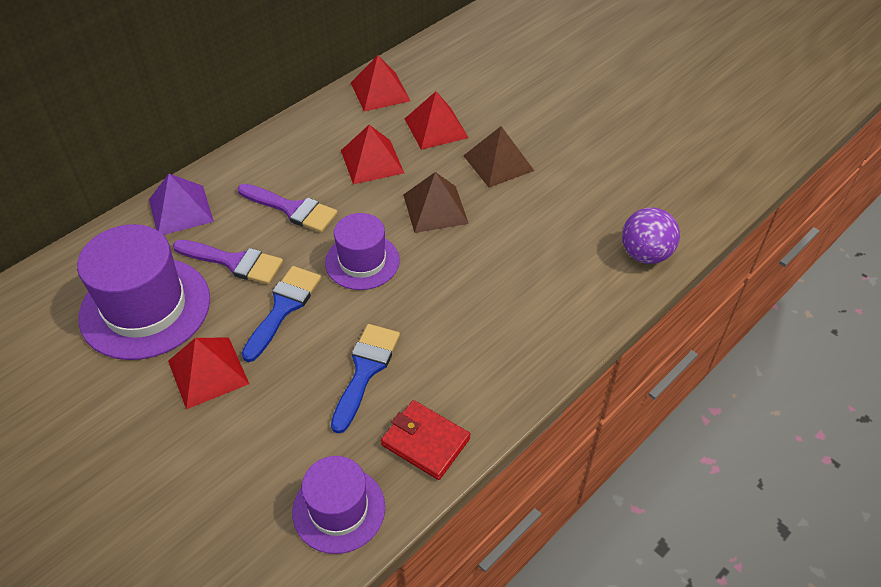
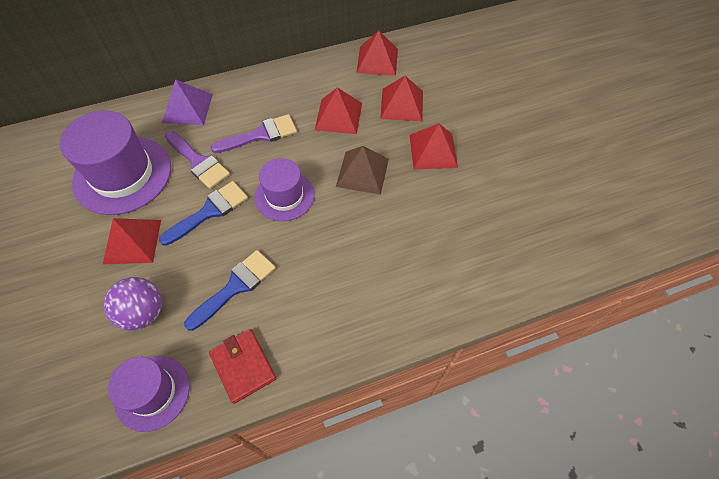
camera: 25 degrees right, 10 degrees up
purple brush [238,184,338,233] -> purple brush turned 75 degrees counterclockwise [211,114,297,153]
brown pyramid [463,126,534,187] -> red pyramid [409,124,458,169]
purple ball [622,207,680,264] -> purple ball moved to [104,277,162,331]

